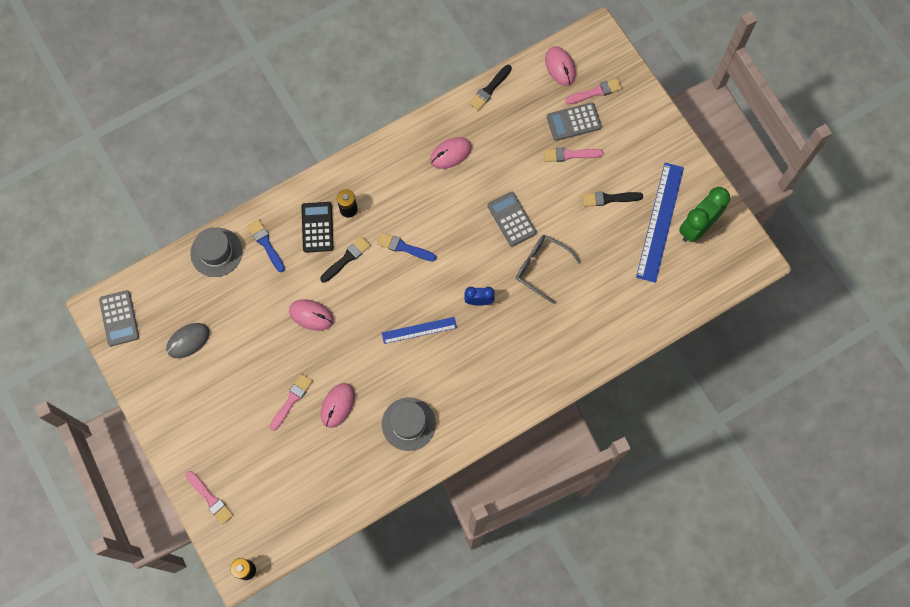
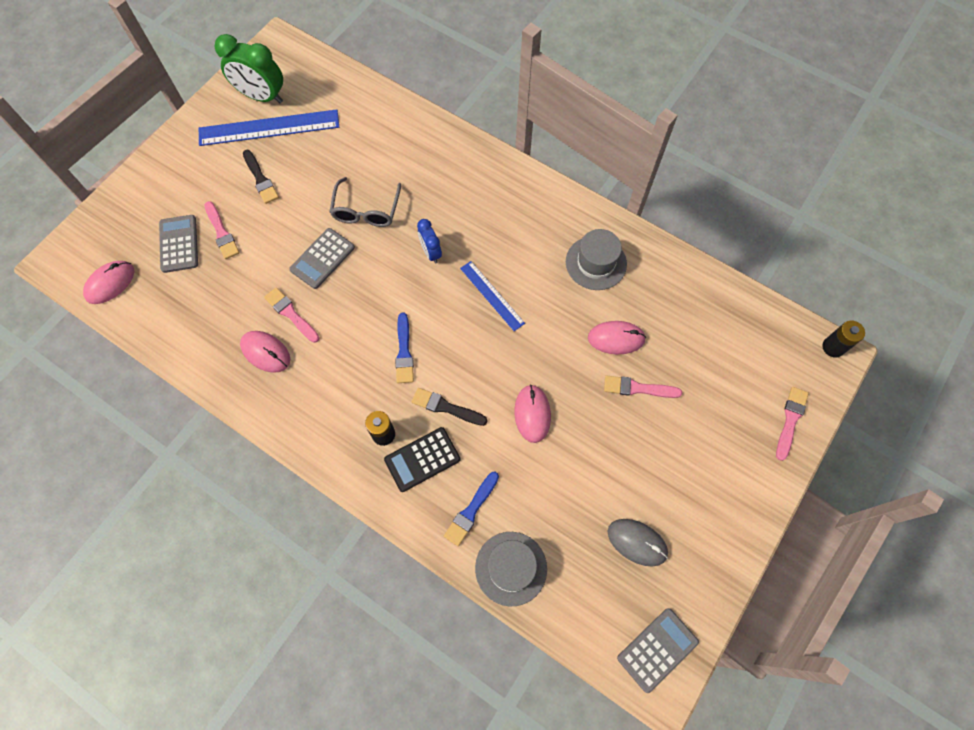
camera: 115 degrees left, 5 degrees down
black brush [469,65,512,111] -> none
grey calculator [547,102,602,141] -> grey calculator turned 150 degrees counterclockwise [159,215,198,273]
pink brush [565,78,622,104] -> pink brush moved to [264,287,320,343]

